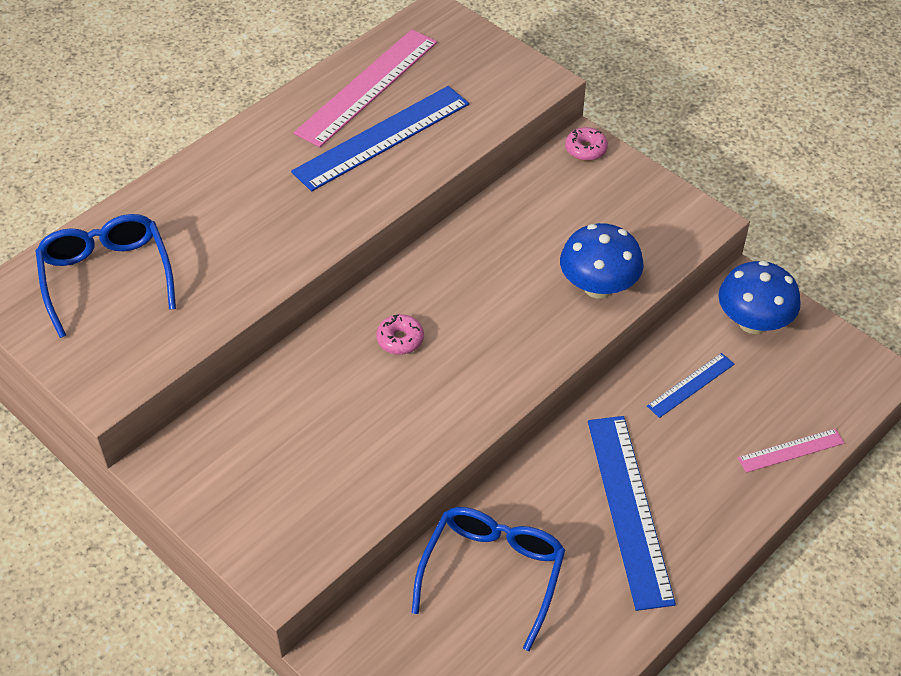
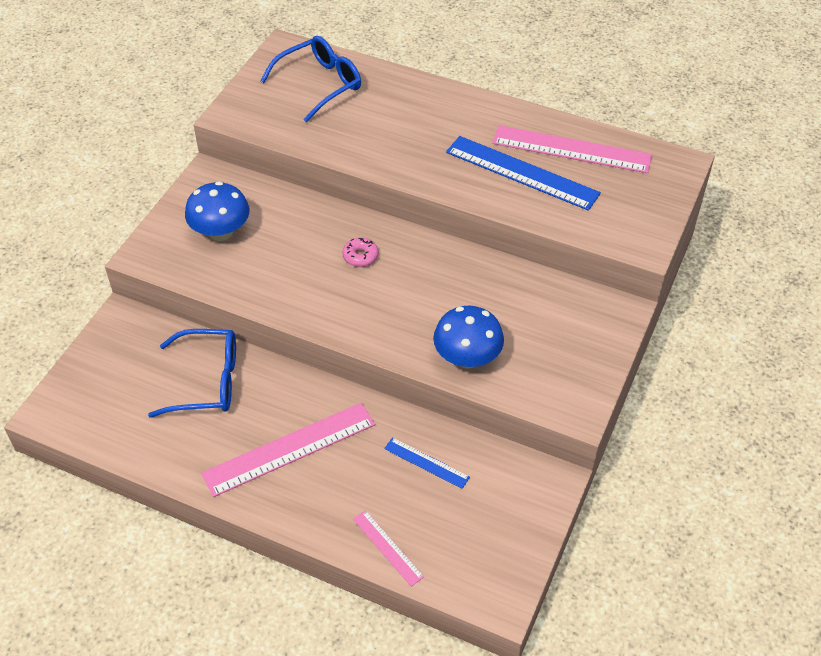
camera: 70 degrees right, 0 degrees up
pink donut [565,127,608,161] -> none
blue ruler [588,416,676,611] -> pink ruler [201,403,375,497]
blue mushroom [718,261,801,334] -> blue mushroom moved to [185,181,250,241]

